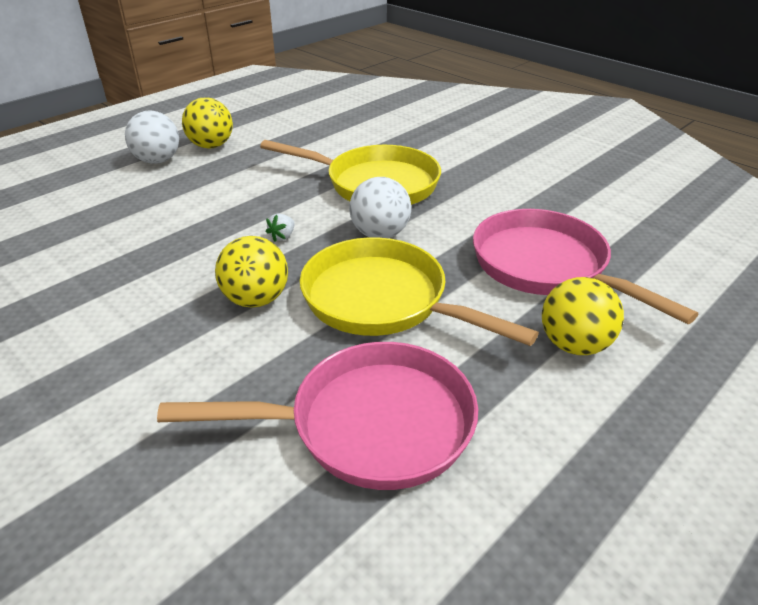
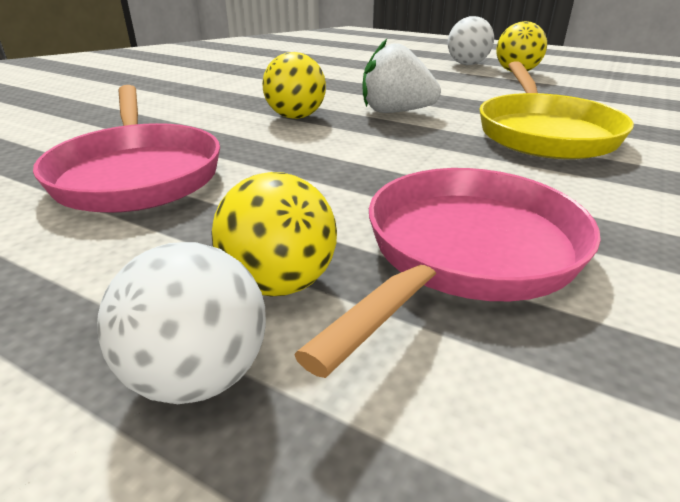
camera: 75 degrees right, 5 degrees down
white strawberry [266,213,295,242] -> white strawberry [363,39,441,113], size x2.44
yellow pan [300,237,539,346] -> none
white ball [349,177,411,238] -> white ball moved to [97,242,266,404]

